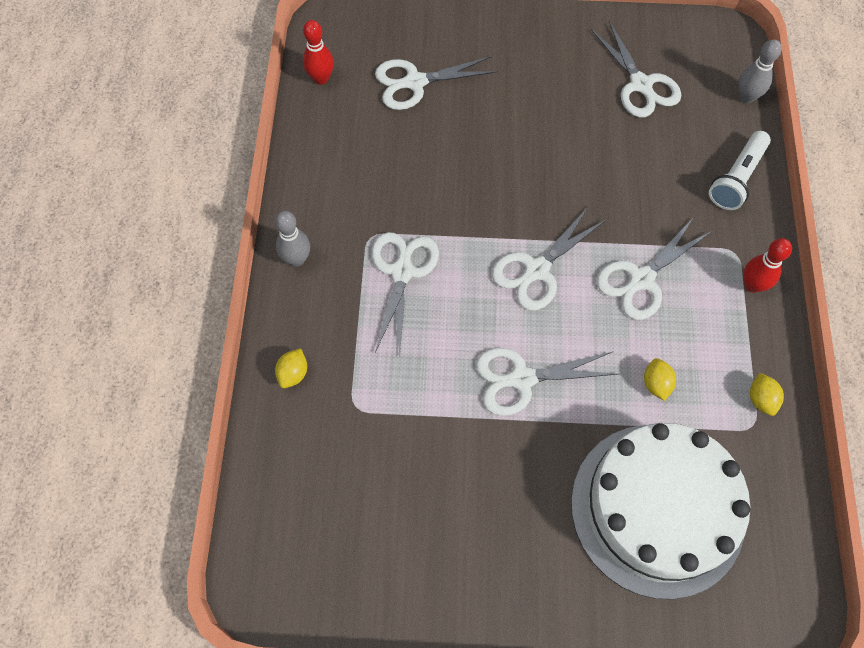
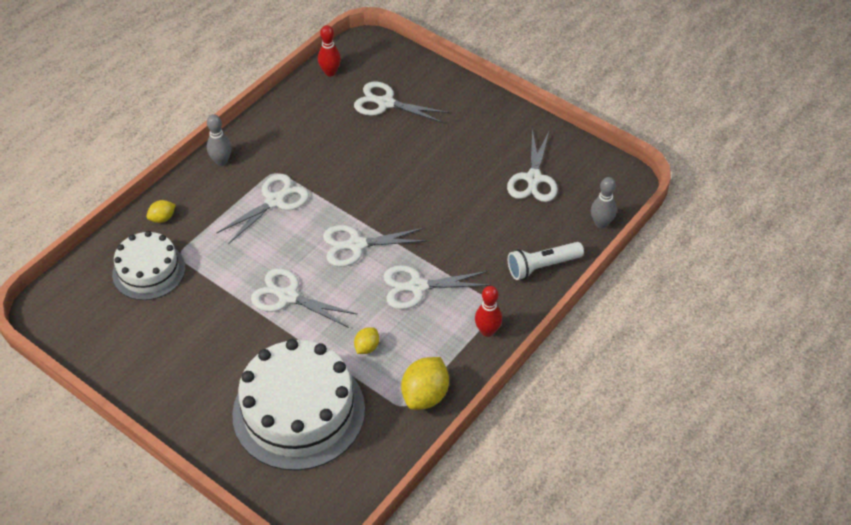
camera: 35 degrees right, 15 degrees down
yellow lemon [750,373,784,416] -> yellow lemon [401,357,449,410], size x1.86
none -> white cake [112,231,185,300]

